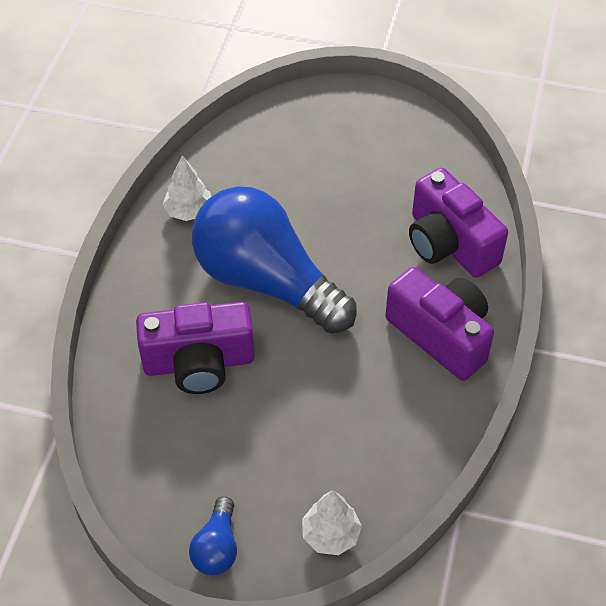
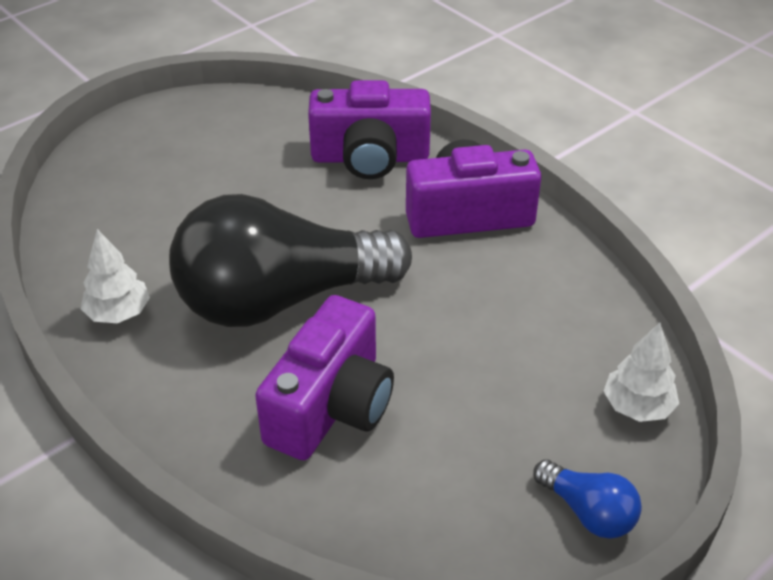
camera: 55 degrees left, 10 degrees down
blue light bulb [192,187,357,334] -> black light bulb [169,194,412,327]

